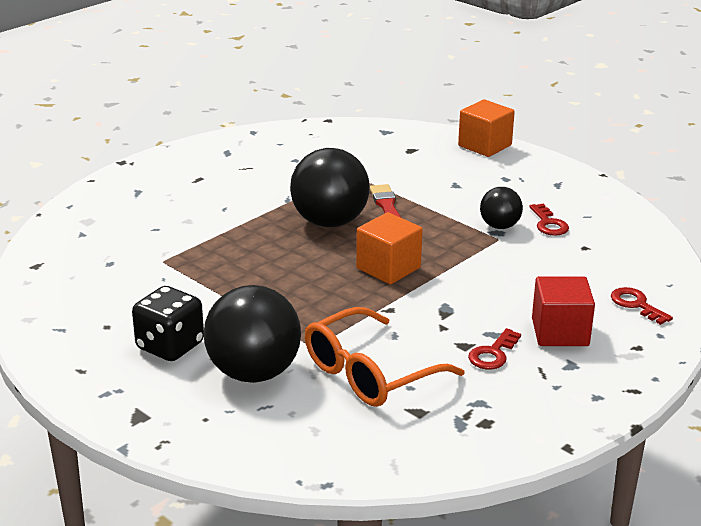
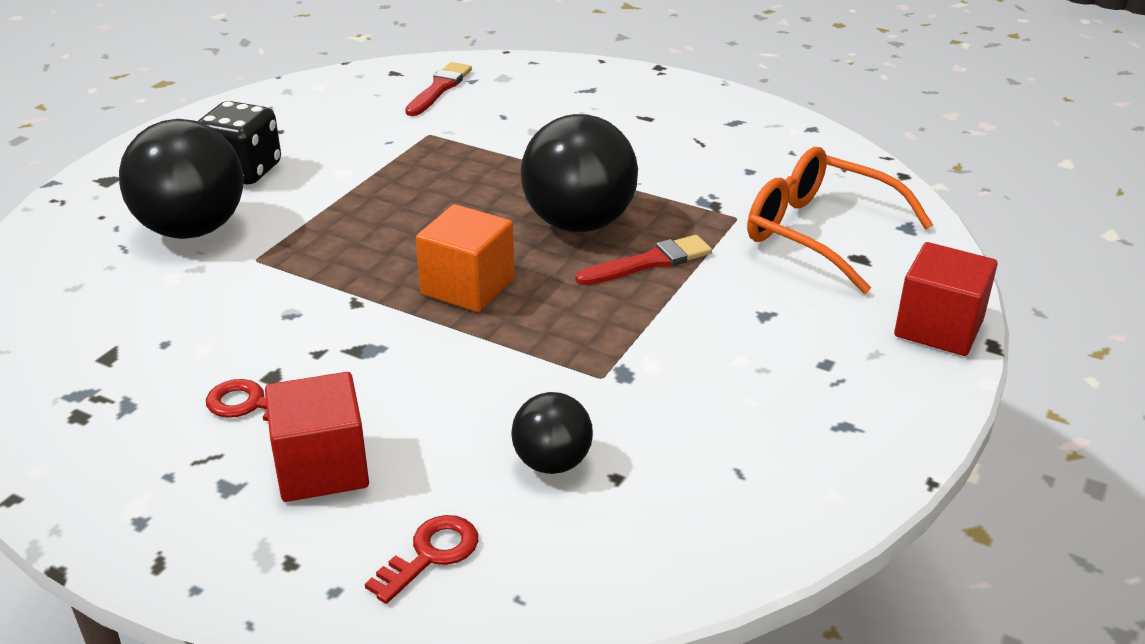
camera: 75 degrees right, 5 degrees up
orange glasses [305,307,464,407] -> orange glasses moved to [747,147,933,294]
orange cube [458,99,515,157] -> red cube [894,242,998,356]
black ball [480,187,523,229] -> black ball moved to [511,392,593,474]
red key [529,204,569,236] -> none
none -> red brush [405,62,472,116]

